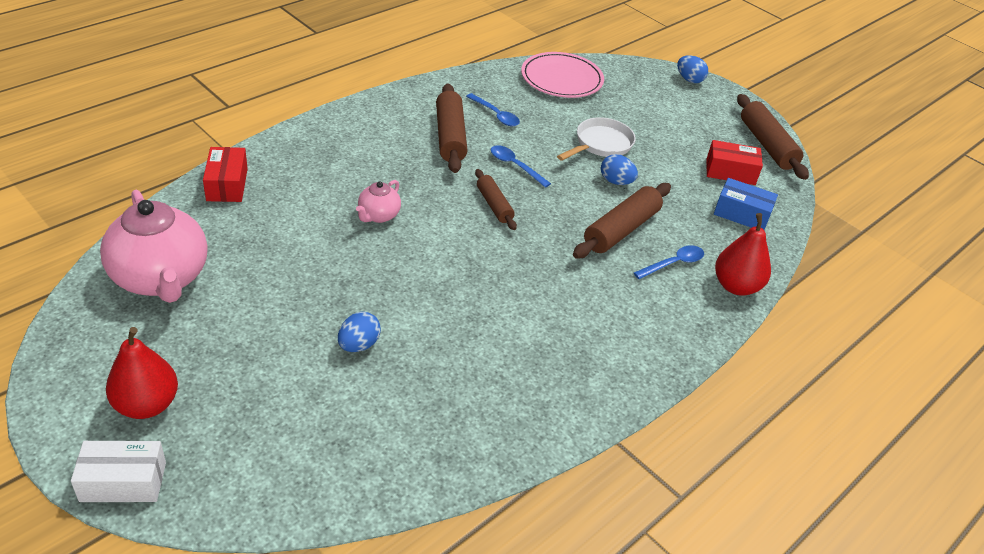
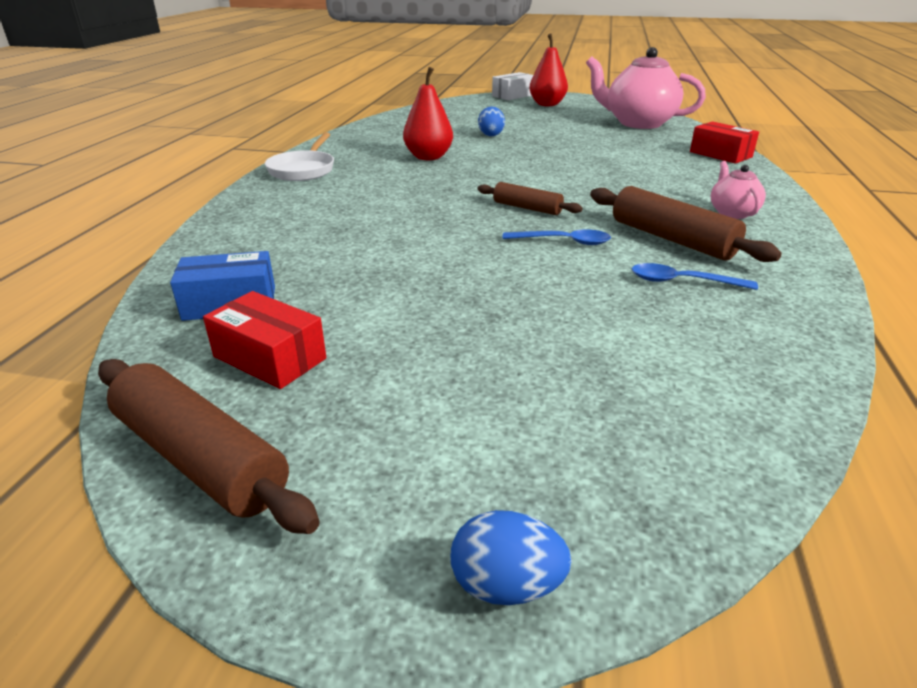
camera: 150 degrees right, 10 degrees down
pink teapot [356,180,401,223] -> pink teapot moved to [711,161,766,219]
pink plate [521,52,604,98] -> none
white pan [557,117,636,161] -> white pan moved to [265,133,334,181]
brown rolling pin [573,183,671,259] -> none
blue egg [601,154,638,185] -> none
blue spoon [634,245,704,279] -> none
red box [706,140,763,185] -> red box turned 60 degrees clockwise [203,291,326,389]
red pear [715,213,771,296] -> red pear moved to [403,67,453,160]

